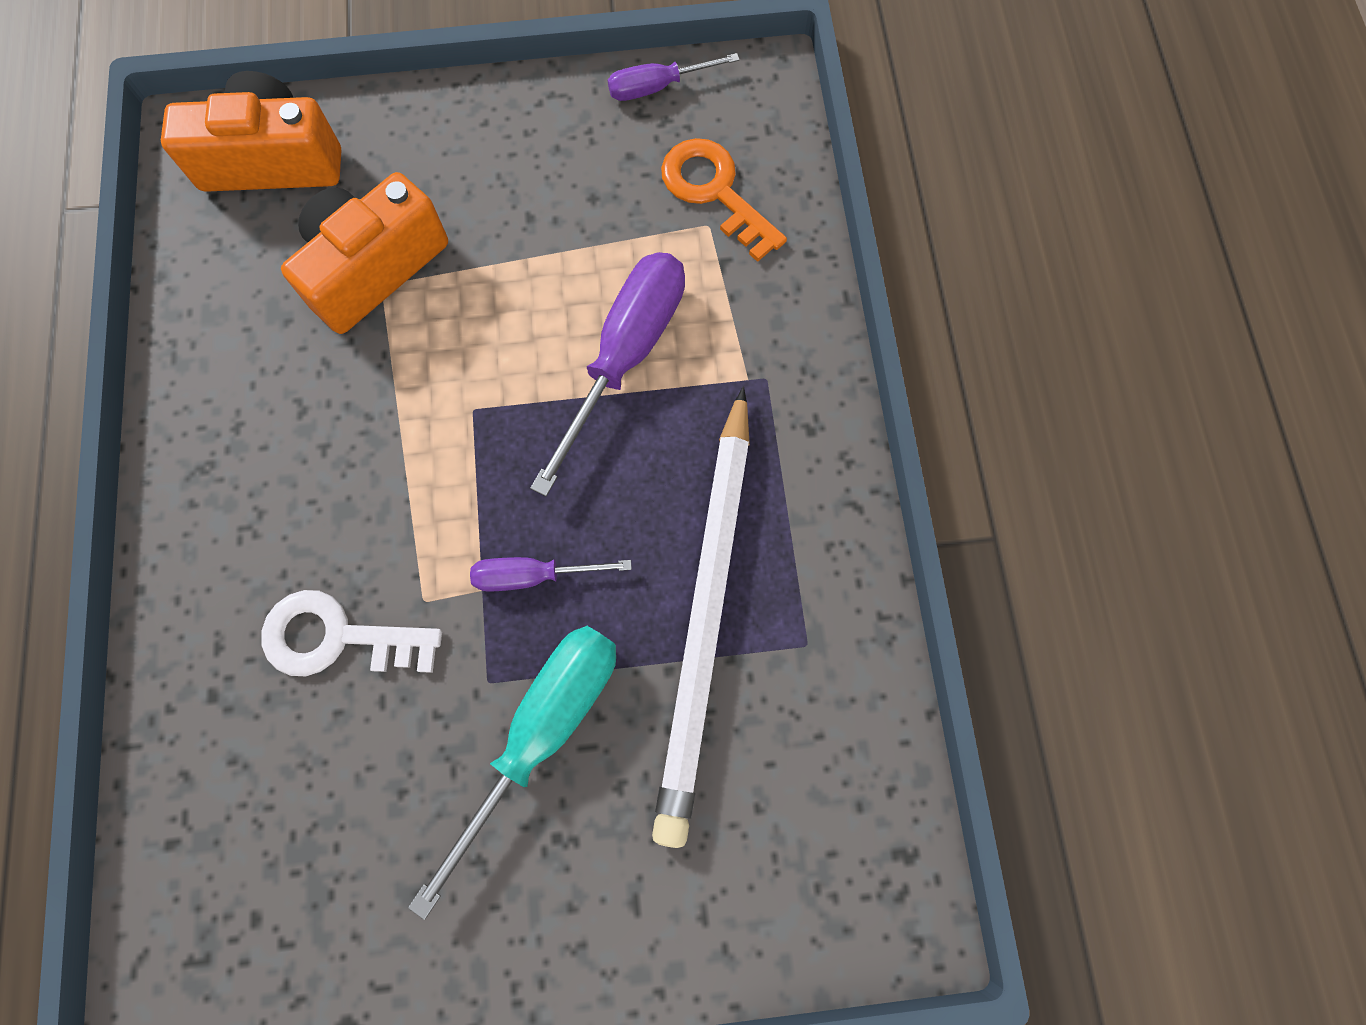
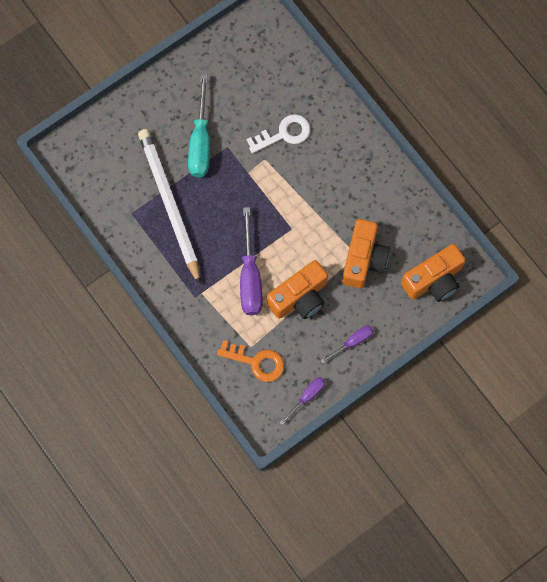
camera: 150 degrees right, 0 degrees up
purple screwdriver [470,557,632,592] -> purple screwdriver moved to [321,325,373,364]
none -> orange camera [267,260,328,319]

